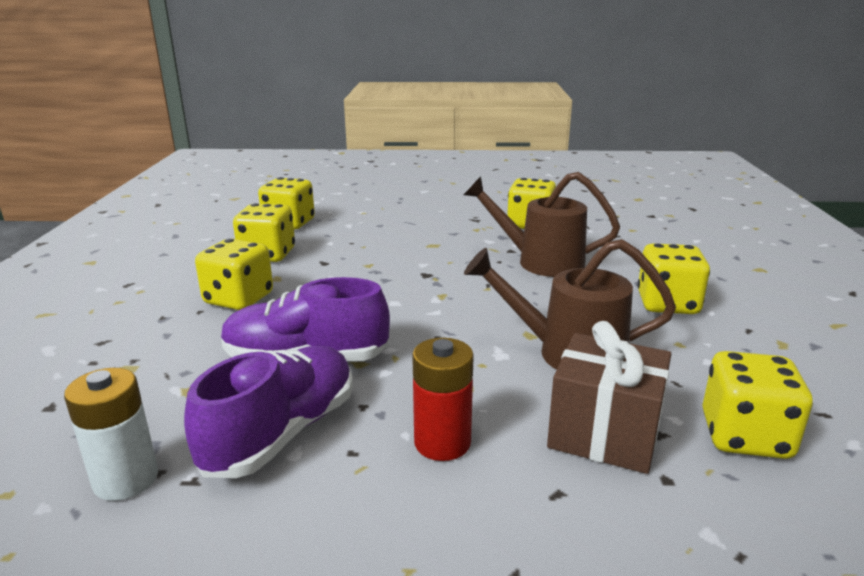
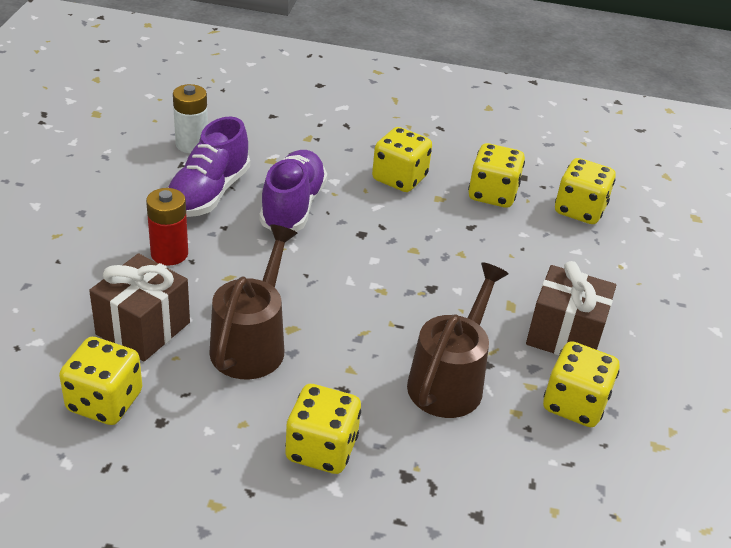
camera: 95 degrees right, 15 degrees up
purple shoe [184,346,353,478] -> purple shoe turned 75 degrees clockwise [168,116,250,217]
none -> brown gift [526,261,616,356]

